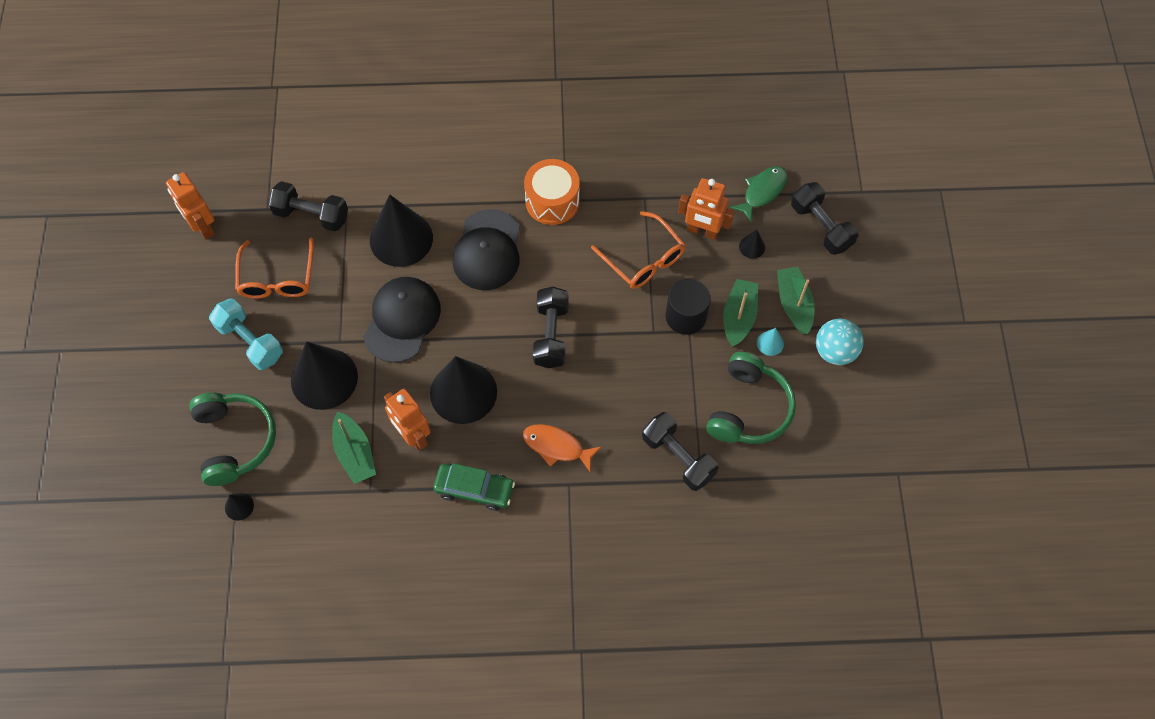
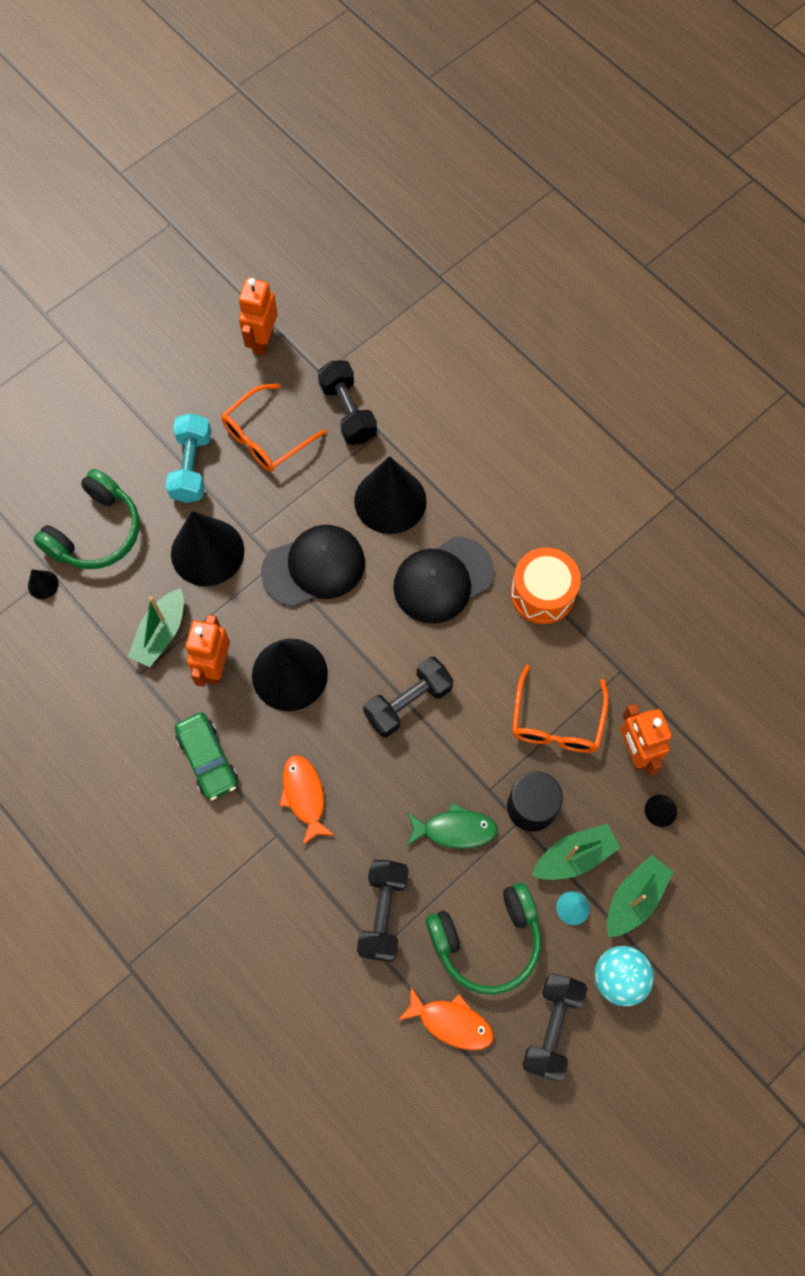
camera: 50 degrees right, 5 degrees up
green fish [730,166,788,222] -> green fish moved to [407,802,498,849]
black dumbbell [791,182,858,255] -> black dumbbell moved to [523,973,587,1082]
none -> orange fish [398,987,494,1050]

